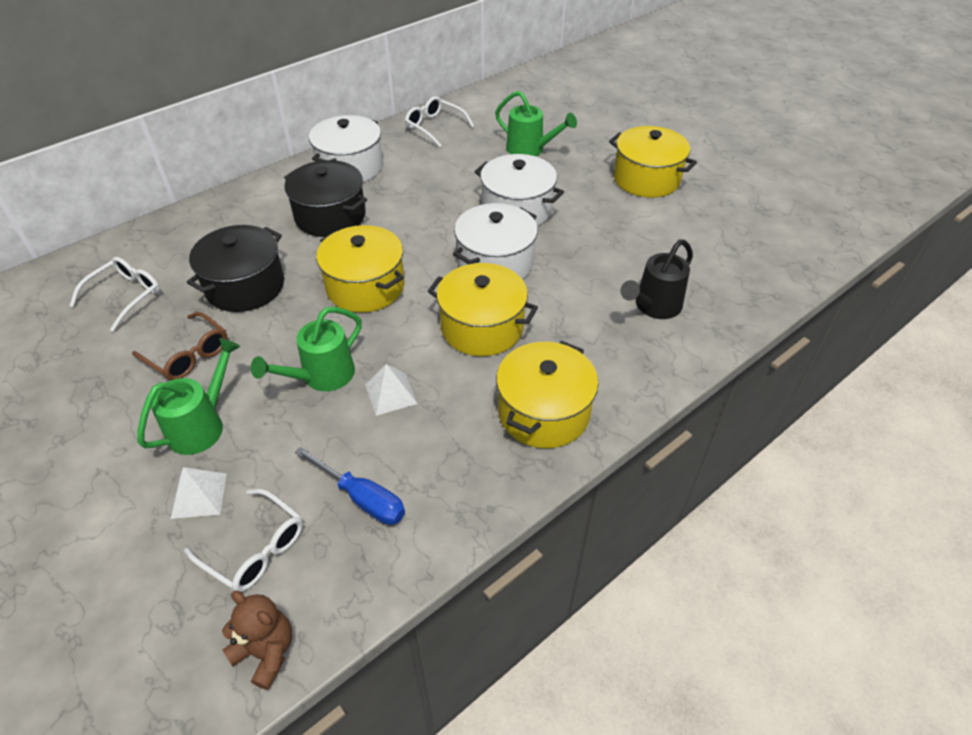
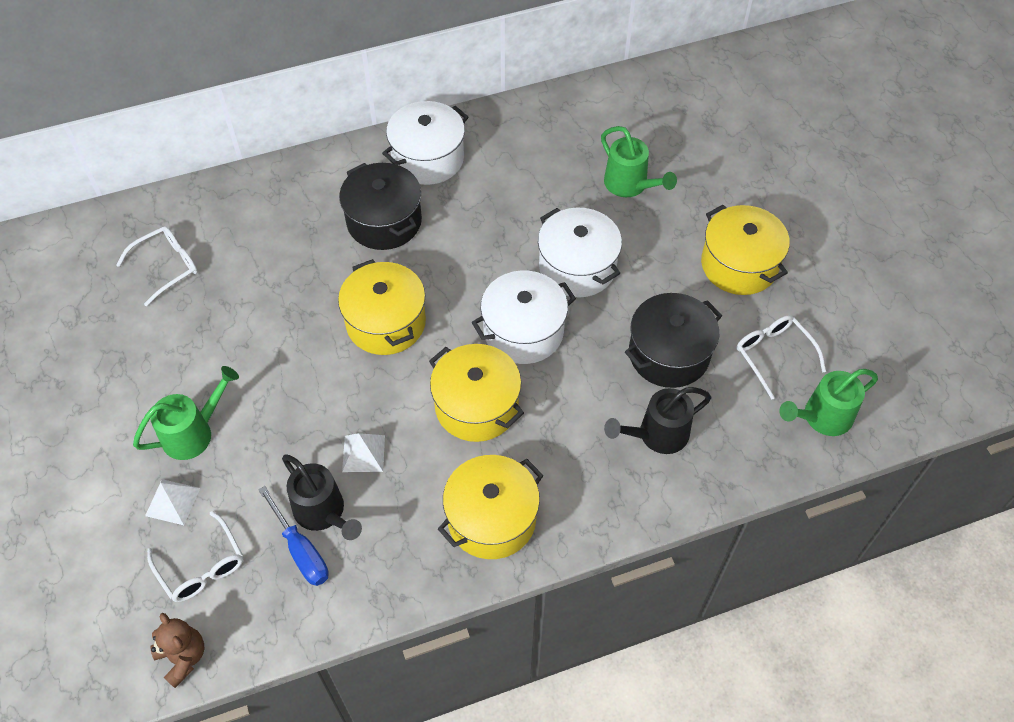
camera: 20 degrees right, 10 degrees up
brown glasses [132,312,228,380] -> none
black pot [187,225,284,312] -> black pot moved to [625,293,722,388]
green watering can [251,307,362,391] -> green watering can moved to [779,369,878,436]
white glasses [405,96,474,147] -> white glasses moved to [737,315,826,400]
none -> black watering can [282,455,362,540]

